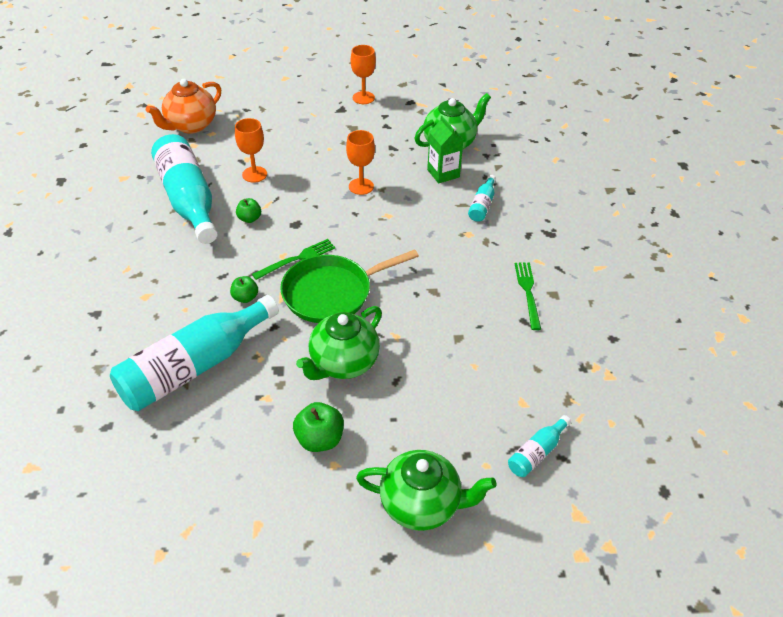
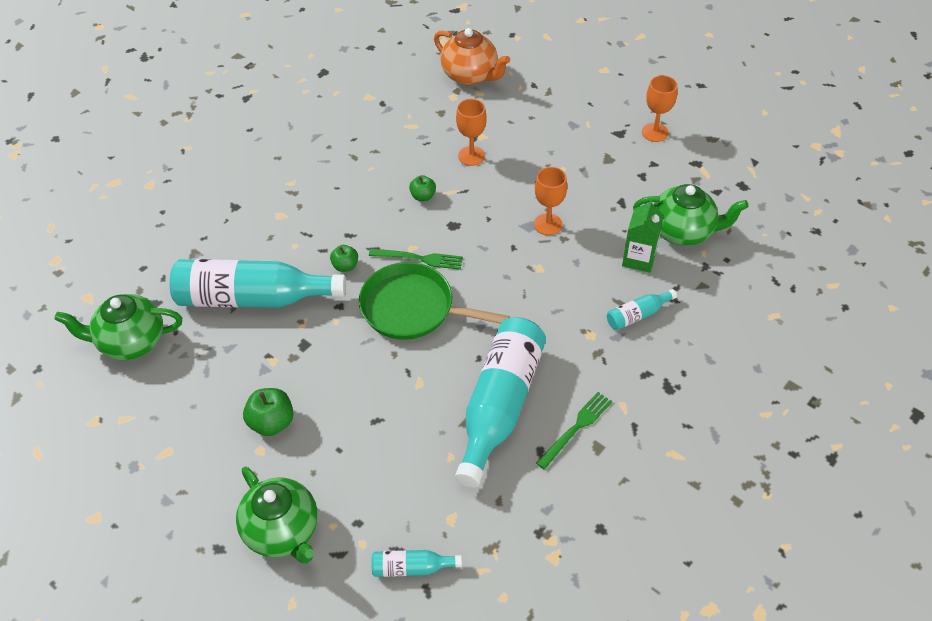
camera: 45 degrees right, 5 degrees up
orange teapot [146,79,221,134] -> orange teapot turned 135 degrees counterclockwise [434,28,510,85]
turquoise bottle [151,134,218,244] -> turquoise bottle moved to [455,317,546,488]
green teapot [296,306,382,380] -> green teapot moved to [54,294,182,360]

